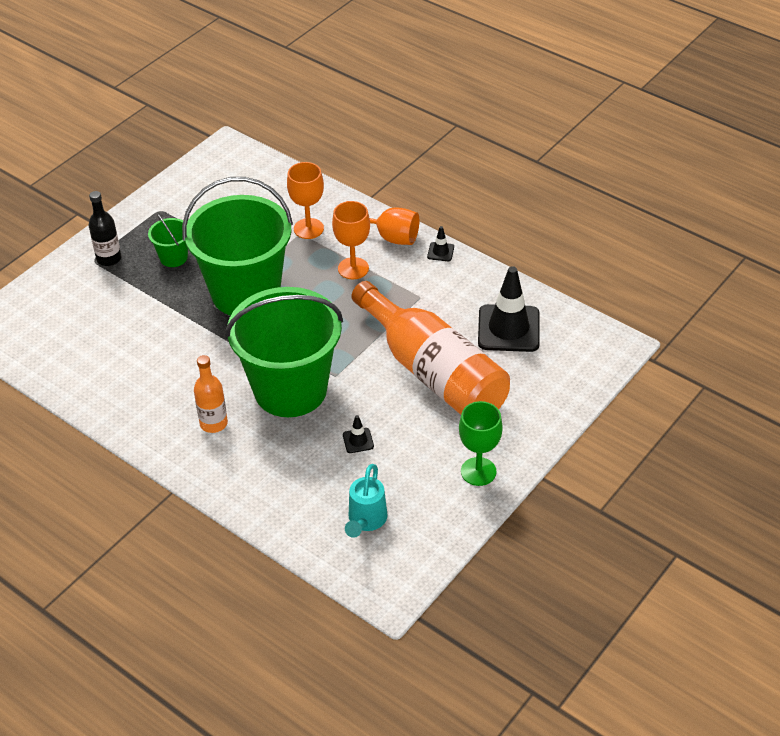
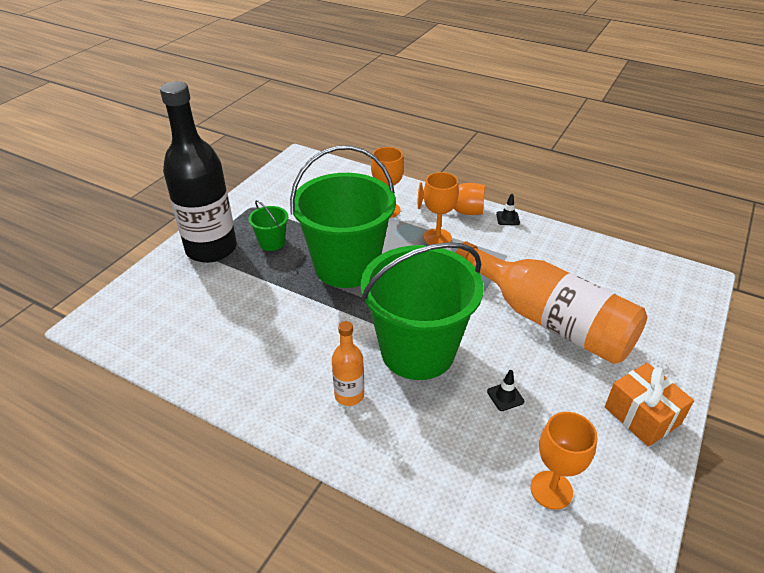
camera: 10 degrees left, 5 degrees down
black bottle [89,191,122,266] -> black bottle [160,81,237,263], size x2.18
turquoise watering can [345,464,388,538] -> orange goblet [531,412,597,510]
green goblet [459,401,503,486] -> orange gift [605,363,694,447]
black traffic cone [478,266,540,352] -> none

